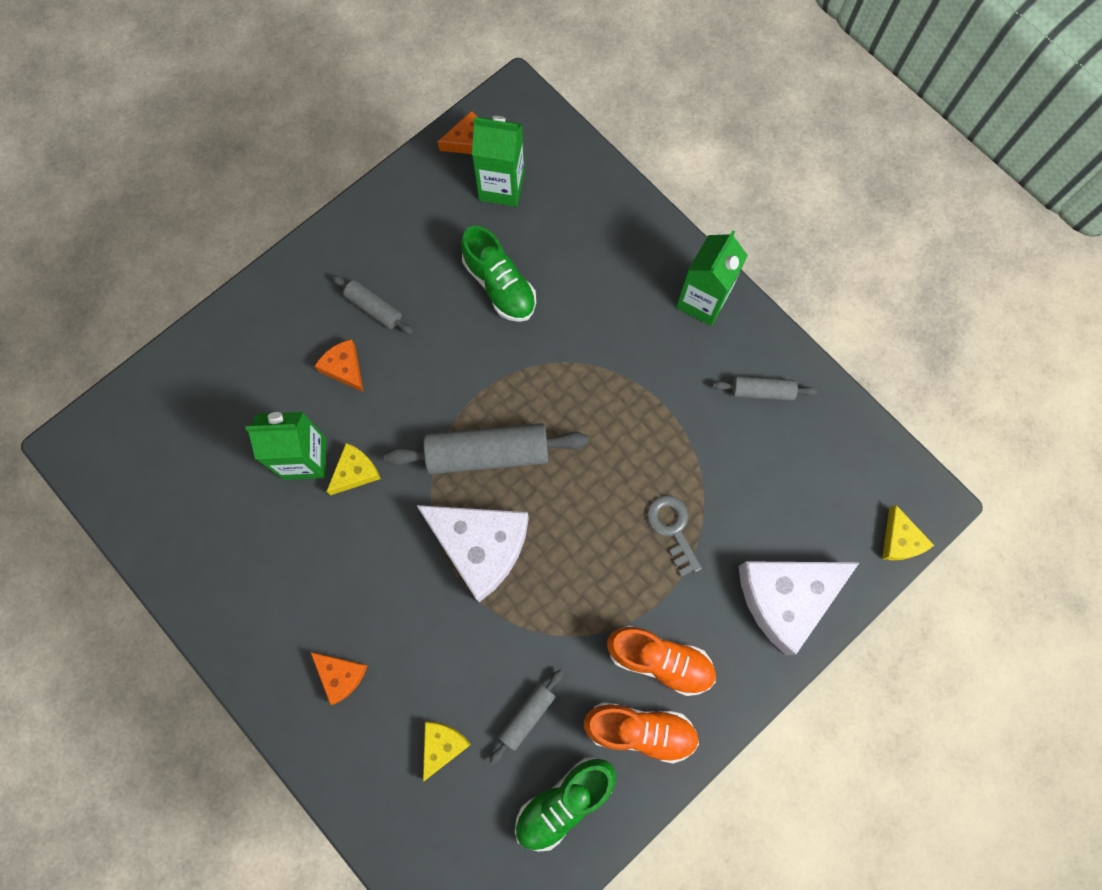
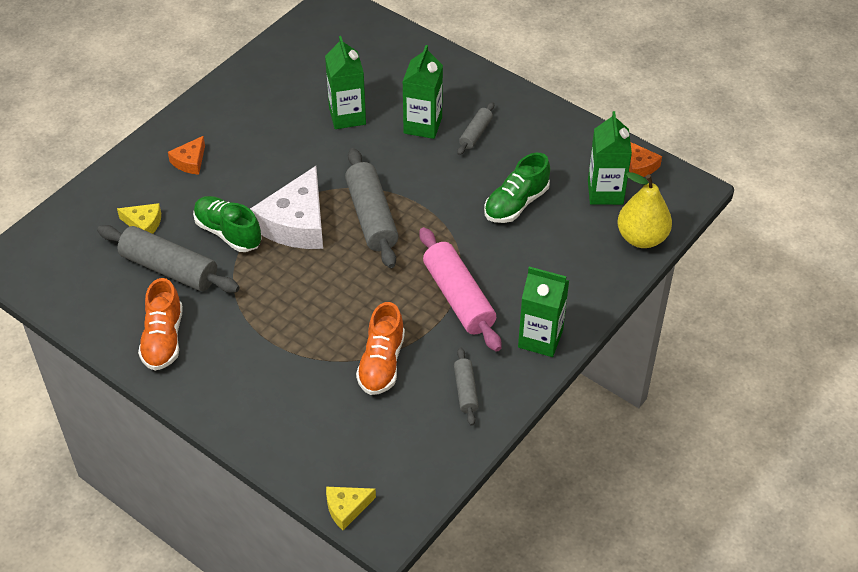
camera: 80 degrees right, 25 degrees down
orange cheese [315,339,363,392] -> green carton [402,45,443,139]
yellow cheese [326,443,381,495] -> none
grey rolling pin [490,670,564,764] -> grey rolling pin [97,225,240,293], size x1.92
green shoe [515,757,616,852] -> green shoe moved to [193,196,262,252]
orange shoe [607,626,716,696] -> orange shoe moved to [356,302,405,395]
grey key [647,495,702,577] -> none
white cheese [739,561,860,655] -> none
none -> pink rolling pin [419,227,502,352]
none -> yellow pear [617,172,672,248]

